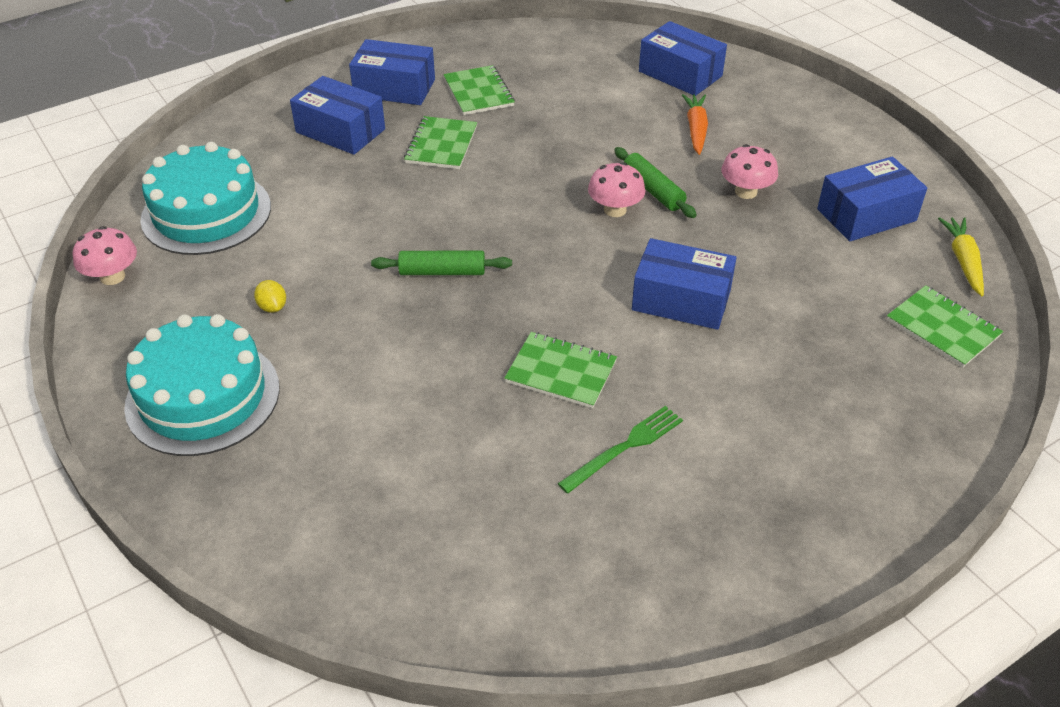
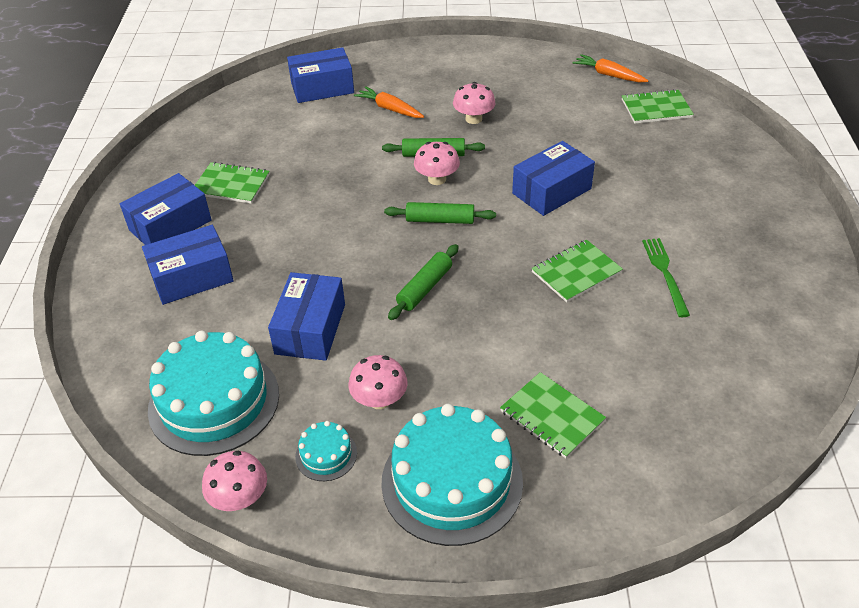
camera: 55 degrees left, 0 degrees up
yellow lemon [254,280,286,313] -> pink mushroom [348,355,408,409]
green notebook [404,116,477,169] -> green notebook moved to [500,372,606,458]
blue box [817,157,927,241] -> blue box moved to [268,272,345,361]
yellow carrot [938,217,984,296] -> orange carrot [572,54,649,83]
none -> turquoise cake [295,421,357,481]
none -> green rolling pin [384,202,496,224]

